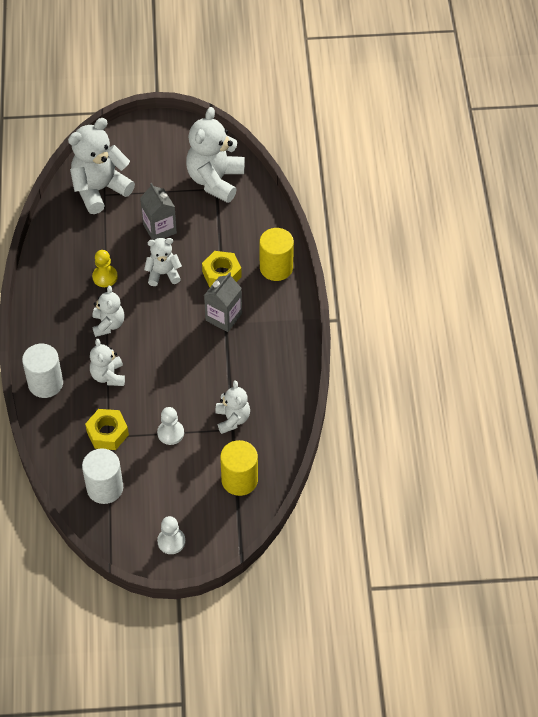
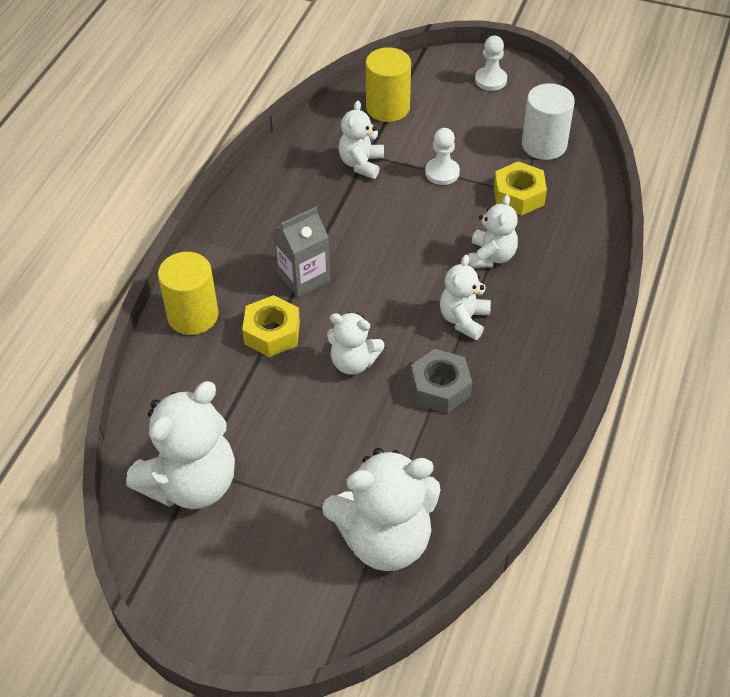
camera: 155 degrees left, 5 degrees down
white cylinder [22,344,63,398] -> none
yellow pawn [92,250,118,287] -> grey nut [410,349,472,413]
grey carton [140,183,177,240] -> none

